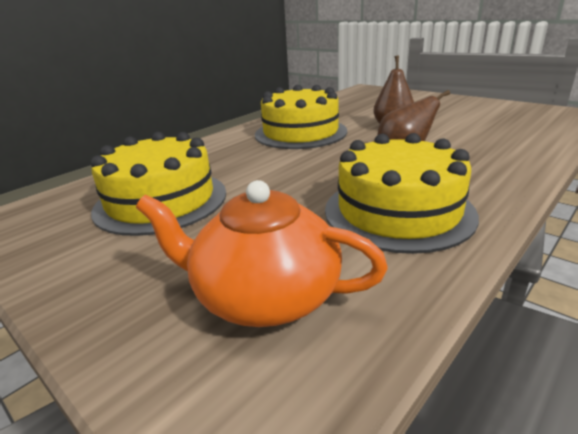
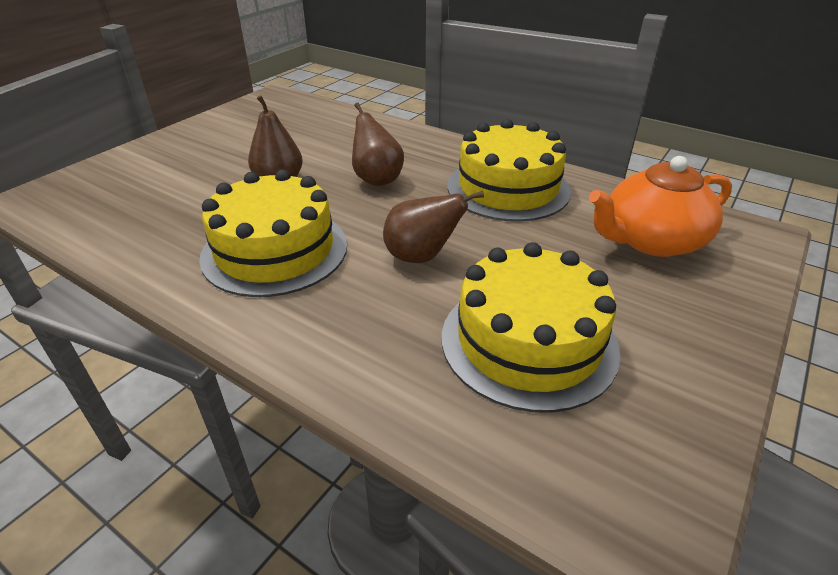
camera: 100 degrees left, 10 degrees up
orange teapot [136,180,388,327] -> orange teapot turned 60 degrees clockwise [589,156,732,257]
none -> brown pear [383,191,484,263]

